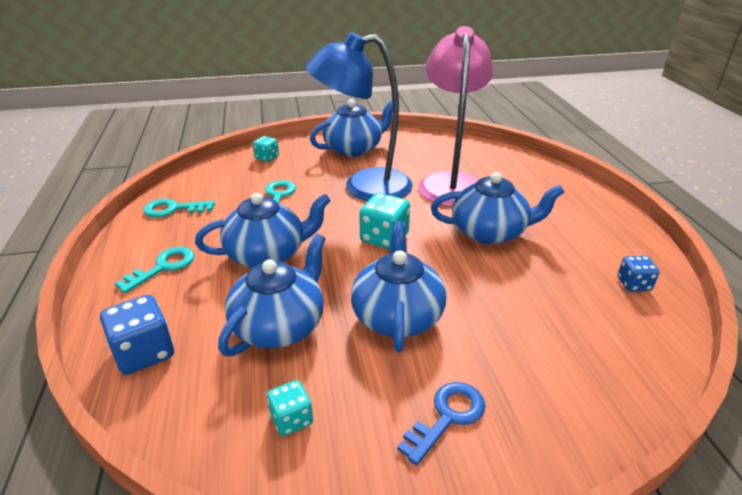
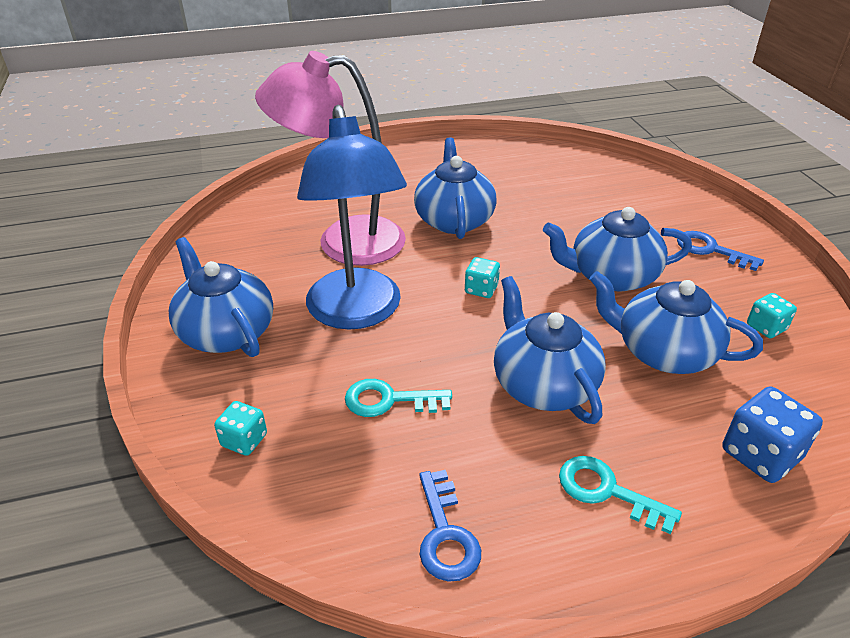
camera: 95 degrees left, 5 degrees up
turquoise key [143,199,215,217] -> blue key [419,470,481,582]
turquoise dice [359,193,410,249] -> turquoise dice [465,257,500,298], size x0.60
blue dice [618,256,660,292] -> none

